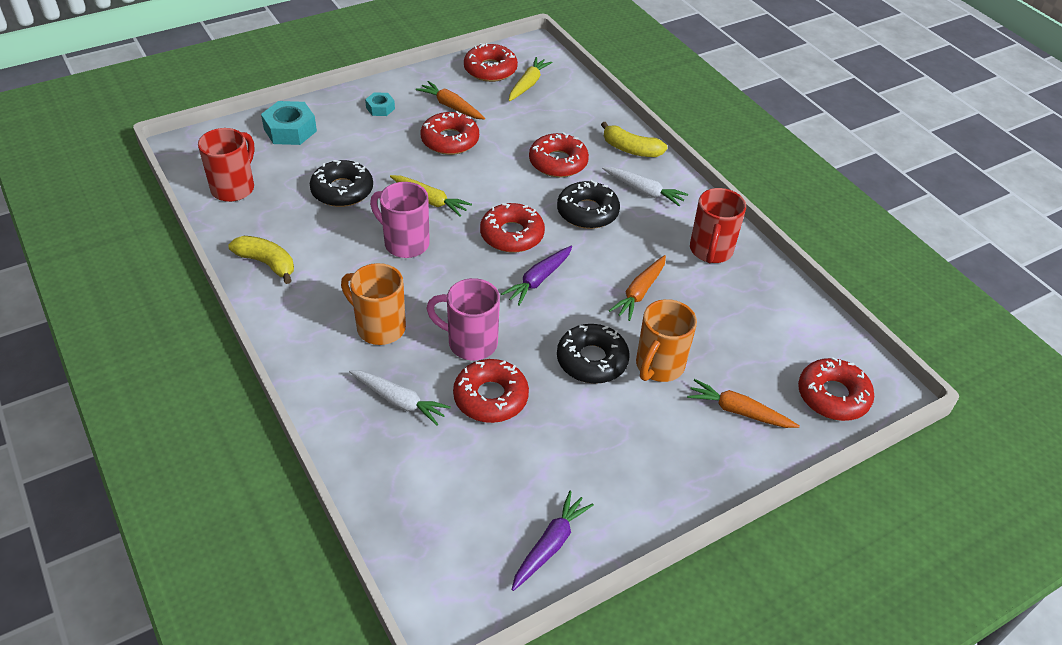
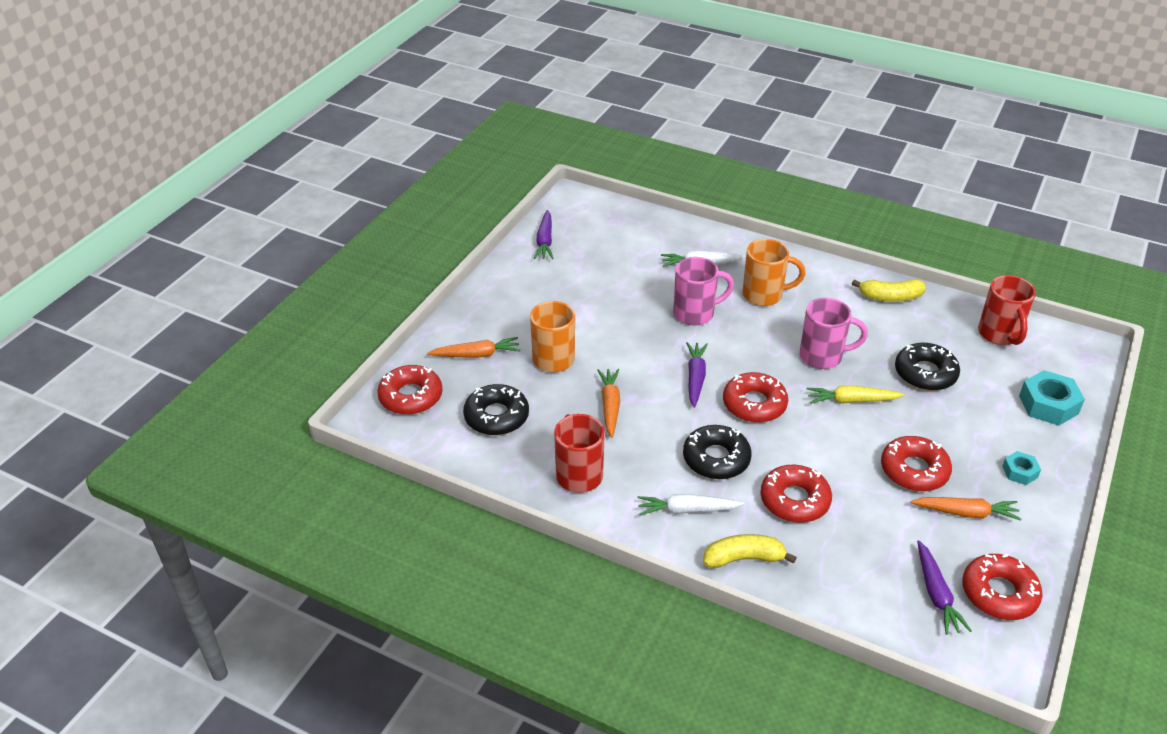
camera: 150 degrees right, 5 degrees down
red donut [453,359,529,423] -> none
yellow carrot [509,57,553,101] -> purple carrot [917,540,972,635]
black donut [557,324,630,384] -> black donut moved to [463,384,529,435]

